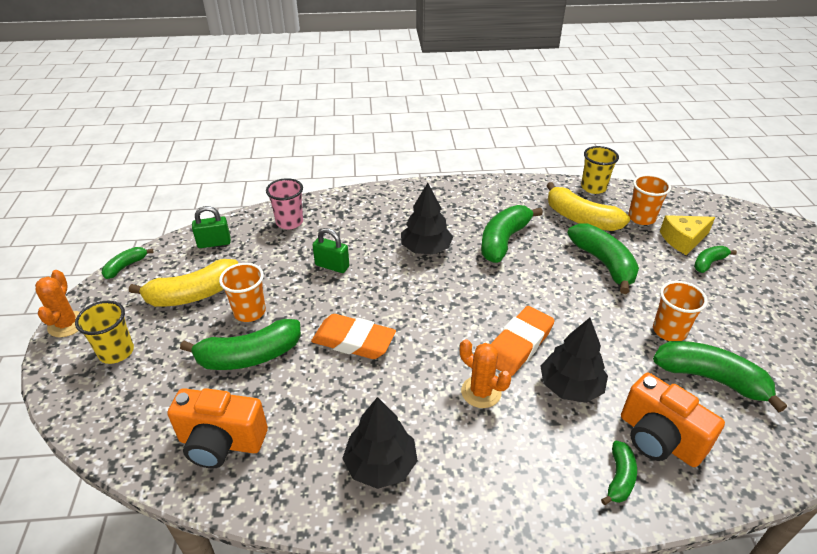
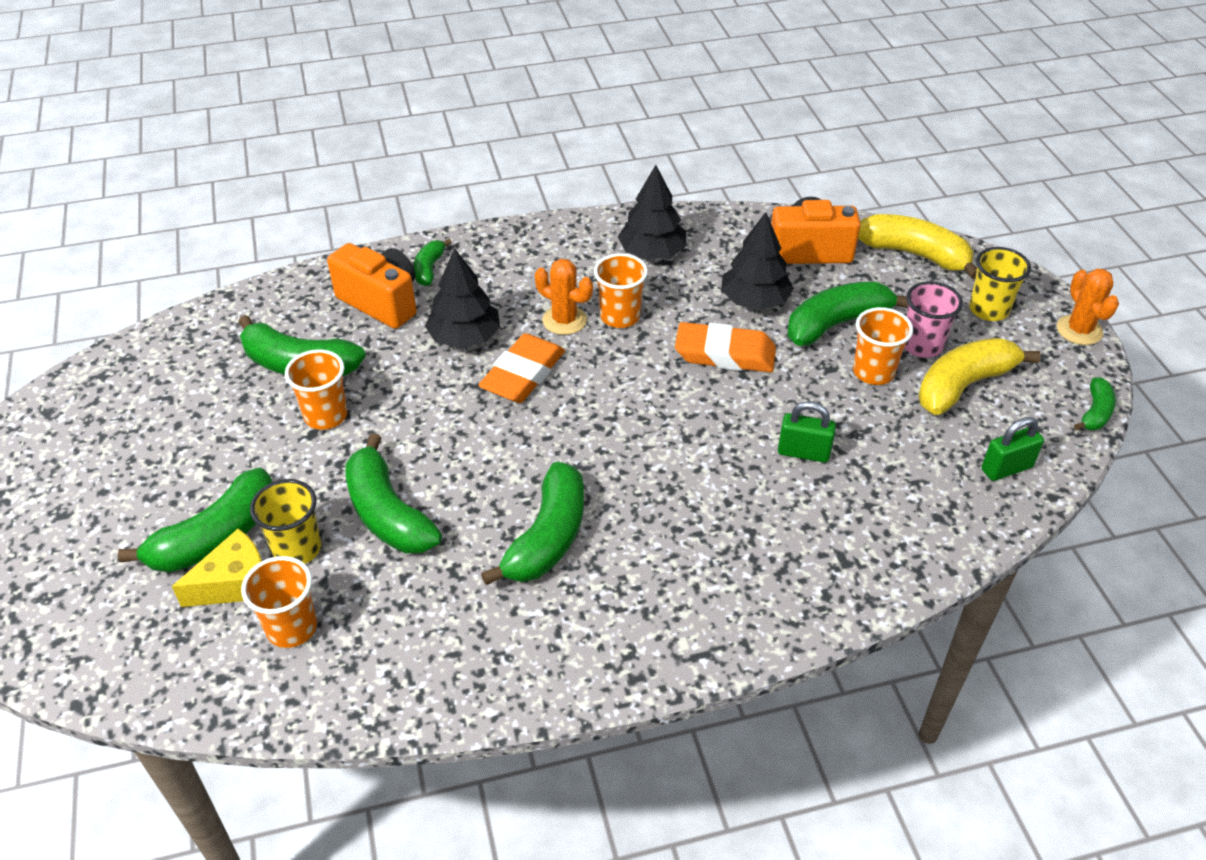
camera: 170 degrees right, 5 degrees up
pink cup [266,178,303,229] -> pink cup moved to [904,281,963,358]
black tree [401,183,453,255] -> black tree moved to [721,212,794,310]
yellow banana [546,182,630,231] -> yellow banana moved to [858,214,977,279]
yellow cup [581,146,619,194] -> yellow cup moved to [250,479,321,564]
green banana [694,246,737,273] -> green banana [118,468,272,572], size x1.87
none -> orange cup [594,253,648,328]

